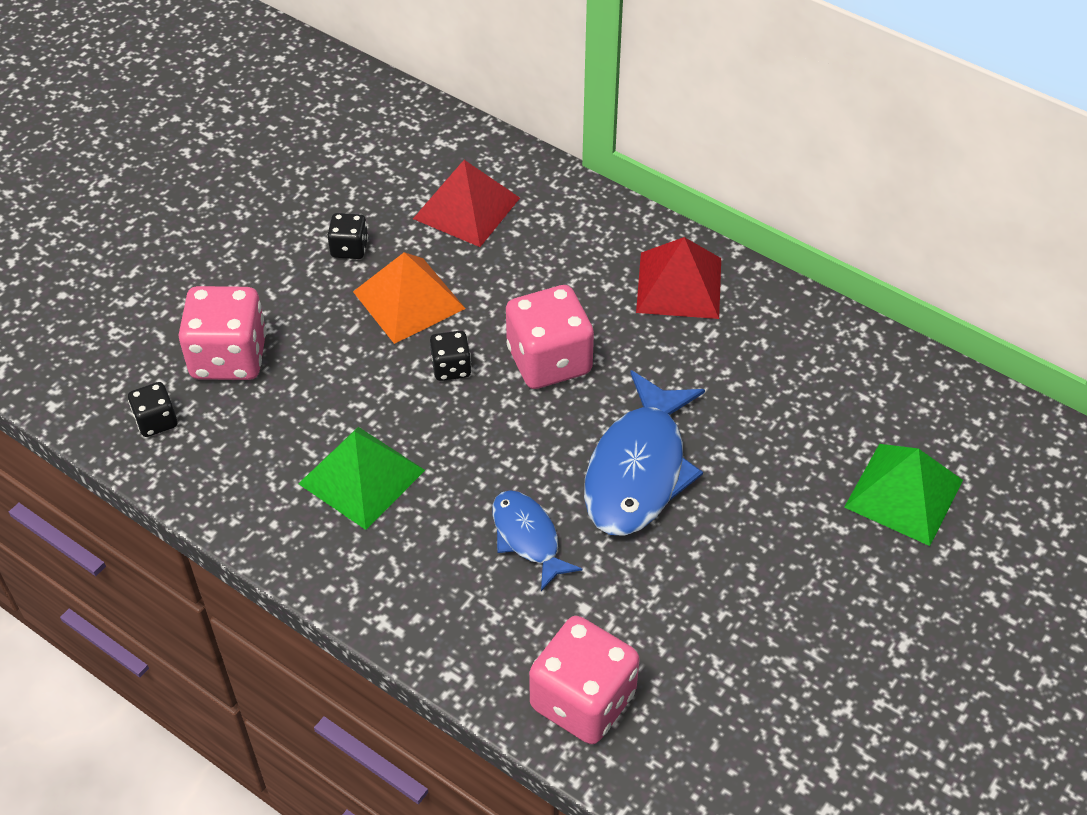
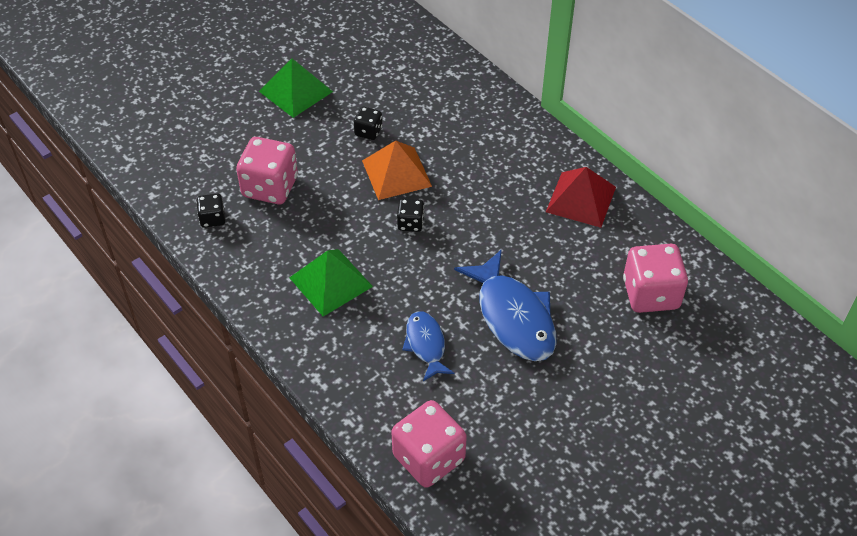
camera: 15 degrees right, 0 degrees up
red pyramid [413,160,520,247] -> none
pink dice [506,285,594,389] -> pink dice moved to [623,244,688,313]
blue fish [584,370,705,536] -> blue fish turned 60 degrees counterclockwise [454,249,556,361]
green pyramid [844,444,963,546] -> green pyramid moved to [259,58,333,118]

